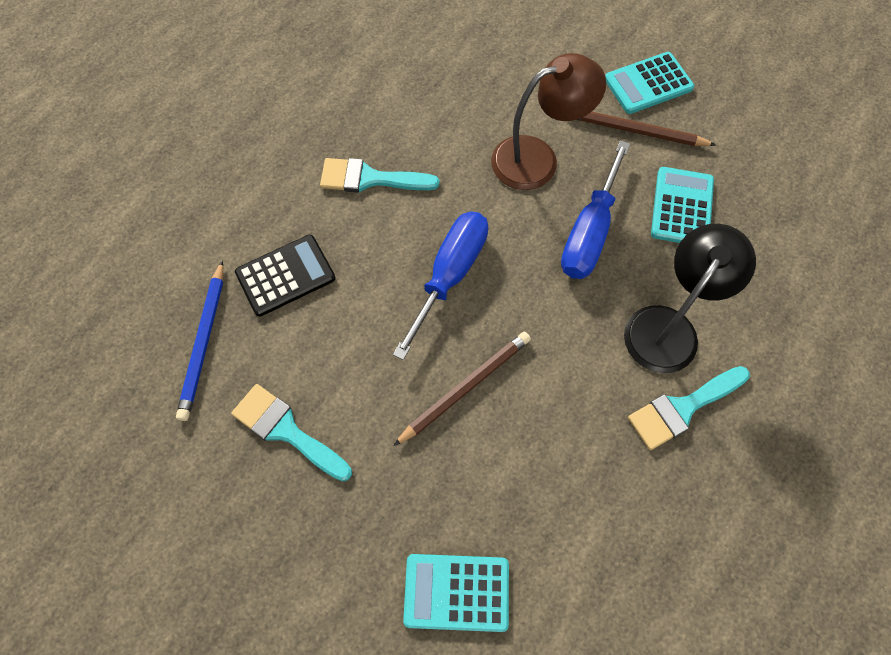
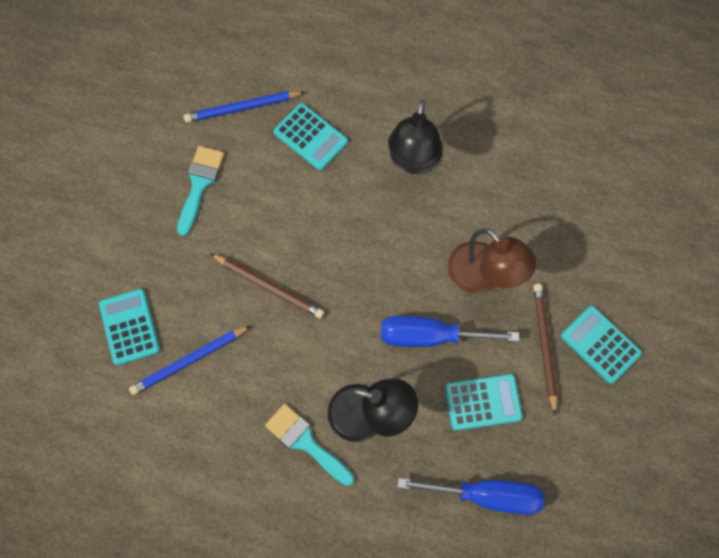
camera: 70 degrees right, 5 degrees up
black calculator [235,235,335,317] -> turquoise calculator [274,103,348,171]
turquoise brush [320,158,439,193] -> black lamp [388,100,443,174]
blue screwdriver [393,212,488,360] -> blue screwdriver moved to [397,478,544,515]
none -> blue pencil [129,325,251,395]

